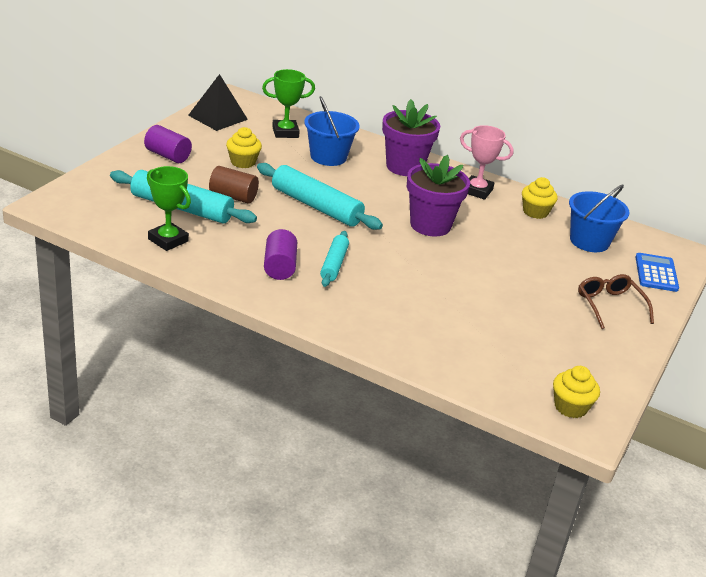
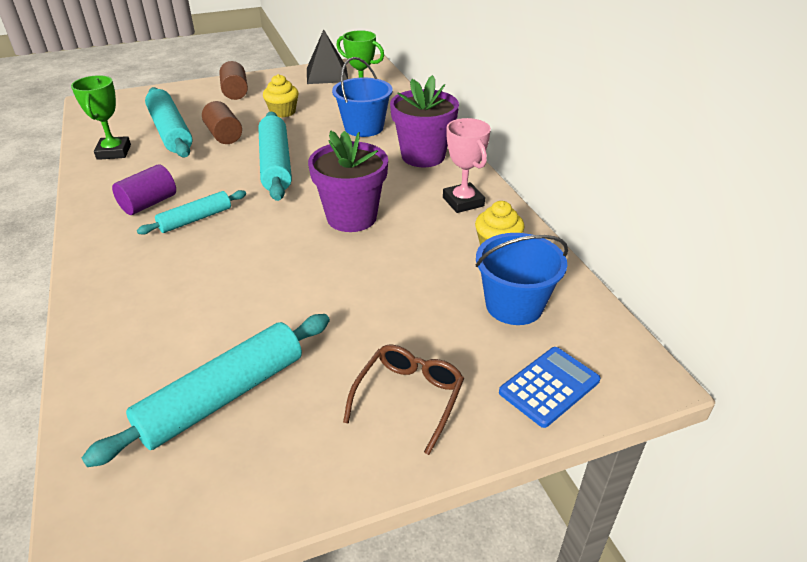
camera: 45 degrees right, 5 degrees up
purple cylinder [144,125,192,163] -> brown cylinder [219,61,248,100]
yellow cupcake [553,366,600,418] -> none
none -> turquoise rolling pin [82,314,330,467]

